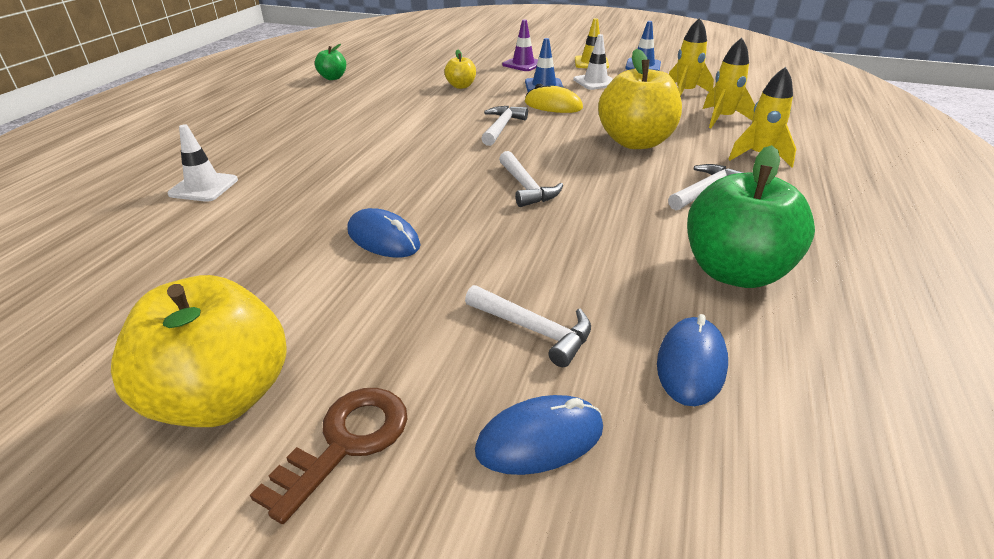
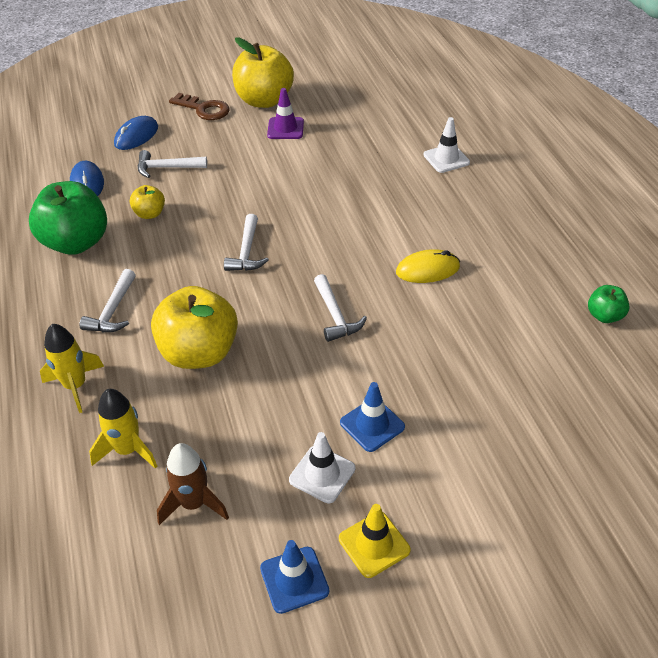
camera: 145 degrees right, 10 degrees up
brown key [250,388,408,524] -> brown key turned 60 degrees counterclockwise [169,93,230,120]
blue mouse [347,208,421,258] -> none
yellow apple [444,49,476,89] -> yellow apple moved to [130,185,165,219]
white hammer [499,151,563,207] -> white hammer turned 120 degrees counterclockwise [224,214,269,271]
purple traffic cone [502,19,538,71] -> purple traffic cone moved to [267,88,304,139]
yellow mouse [525,84,583,113] -> yellow mouse moved to [396,249,460,283]
yellow rocket [669,18,714,96] -> brown rocket [157,443,229,525]

